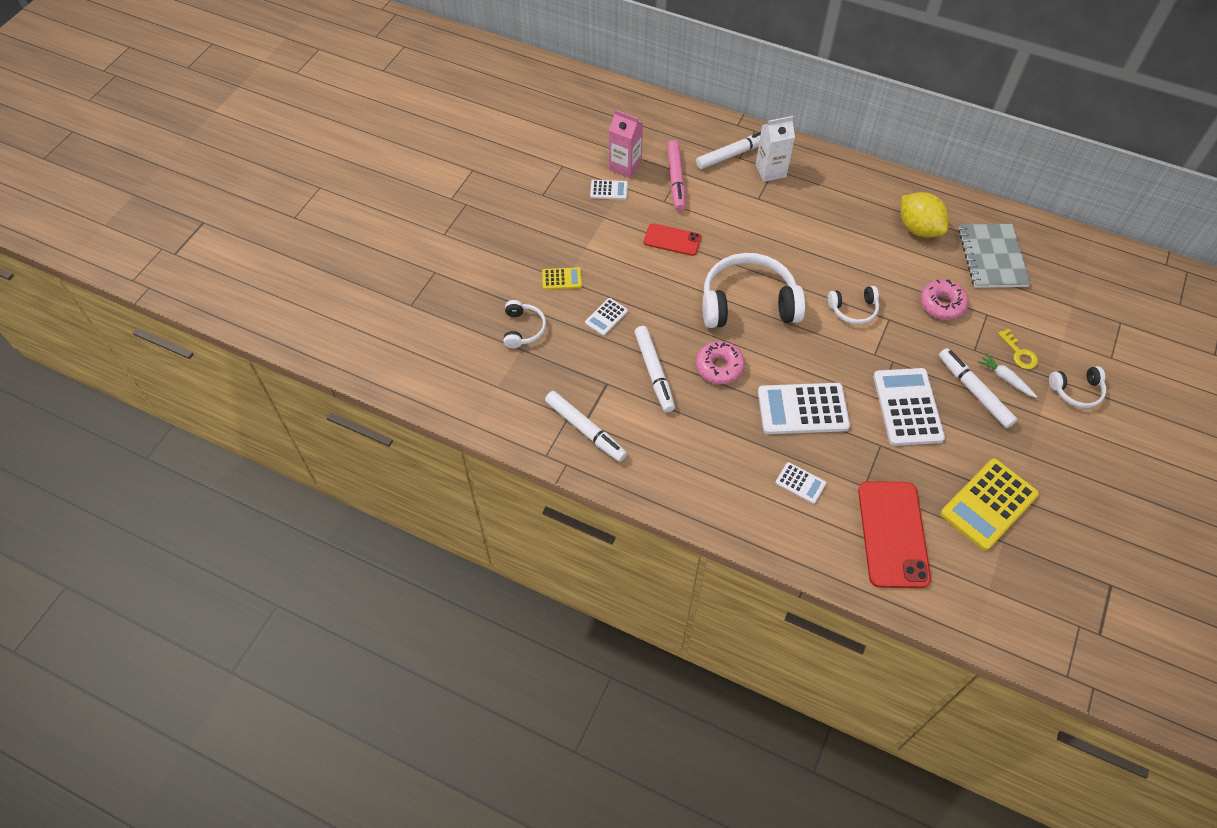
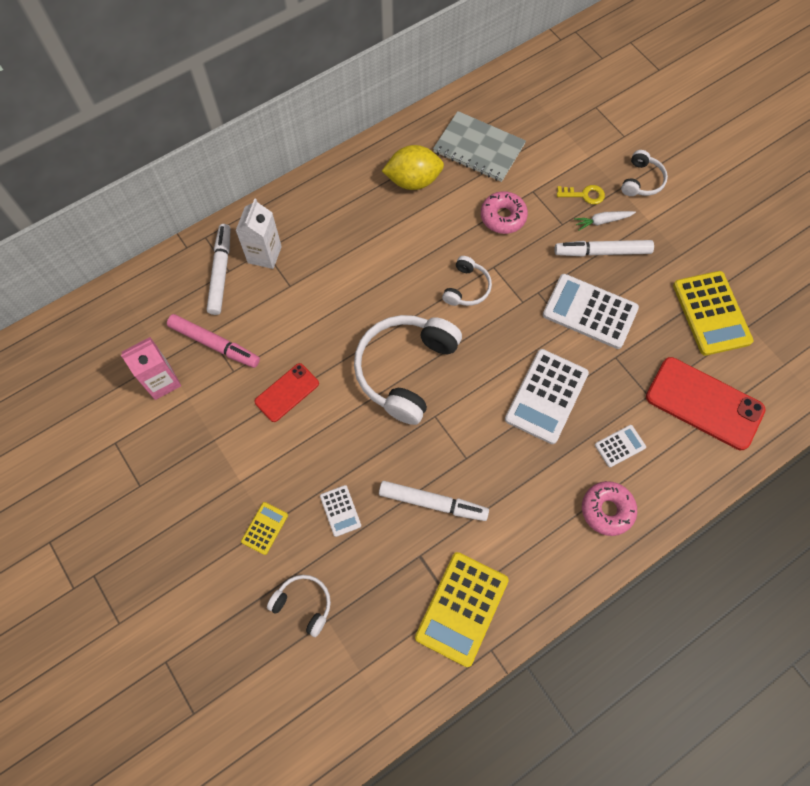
camera: 60 degrees left, 10 degrees up
white marker [545,391,627,462] -> yellow calculator [415,552,509,667]
white calculator [590,180,628,200] -> none
pink donut [696,341,745,384] -> pink donut moved to [582,481,637,536]

